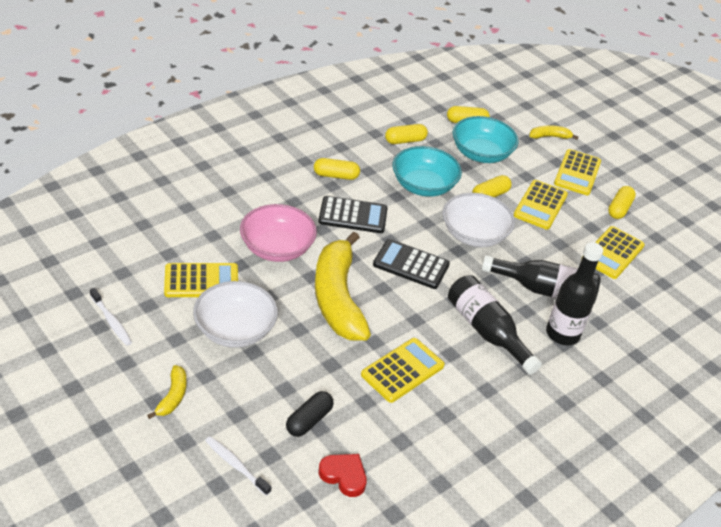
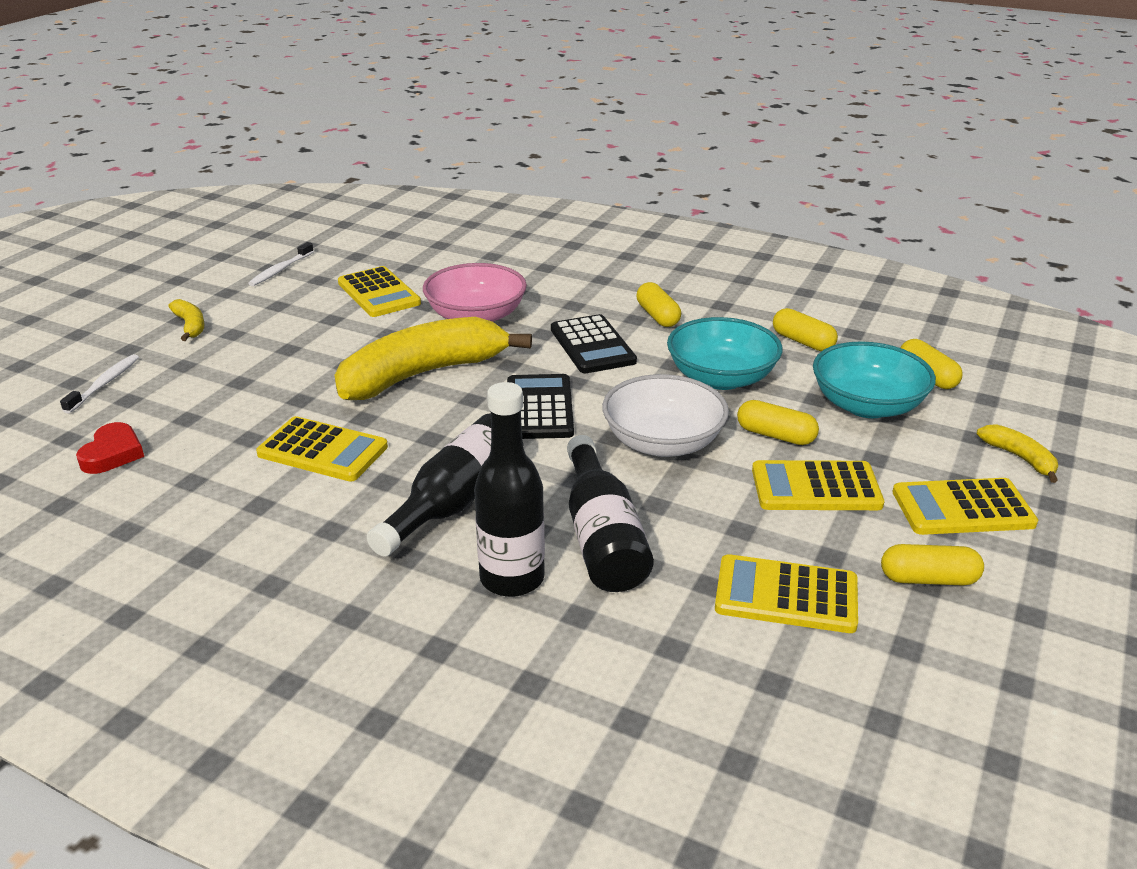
camera: 70 degrees right, 10 degrees down
yellow banana [147,365,186,419] -> yellow banana turned 105 degrees counterclockwise [168,299,205,341]
white bowl [193,281,278,348] -> none
black capsule [286,391,334,437] -> none

